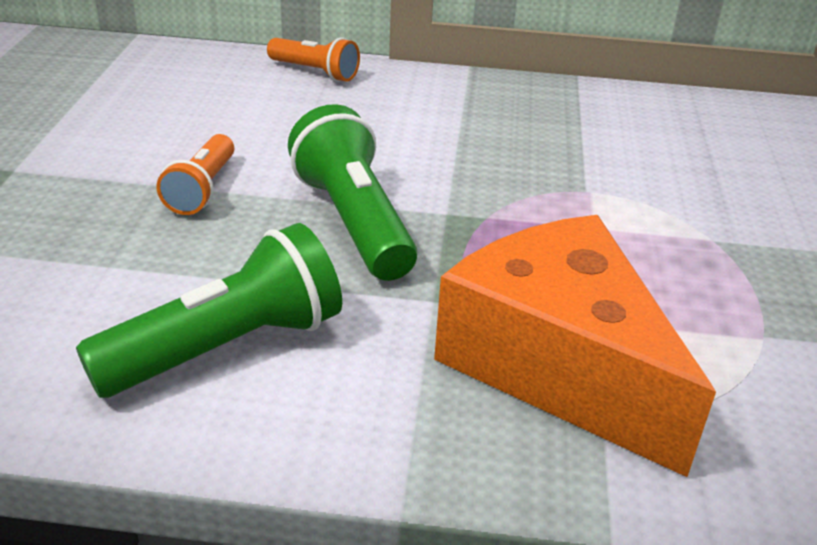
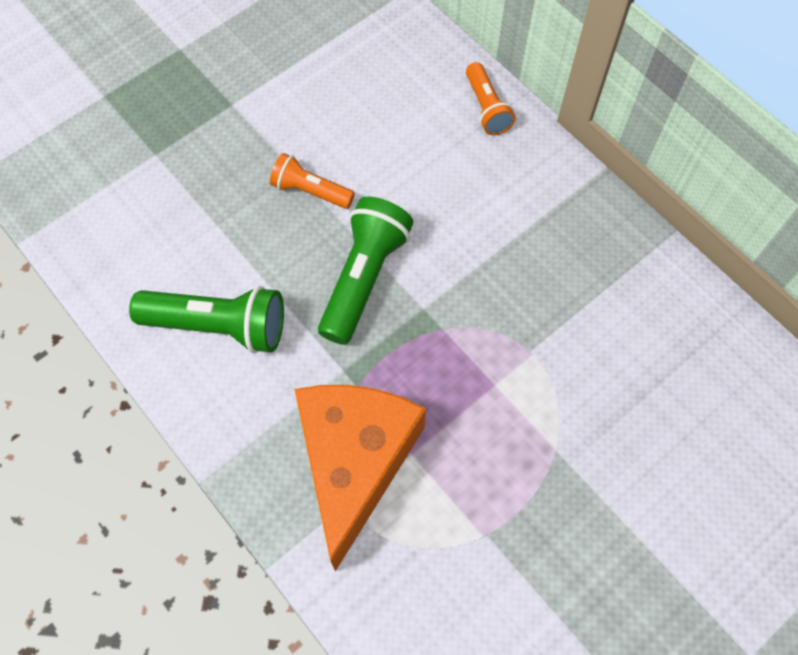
camera: 45 degrees right, 30 degrees up
orange flashlight [156,134,234,215] -> orange flashlight turned 60 degrees clockwise [270,153,355,209]

